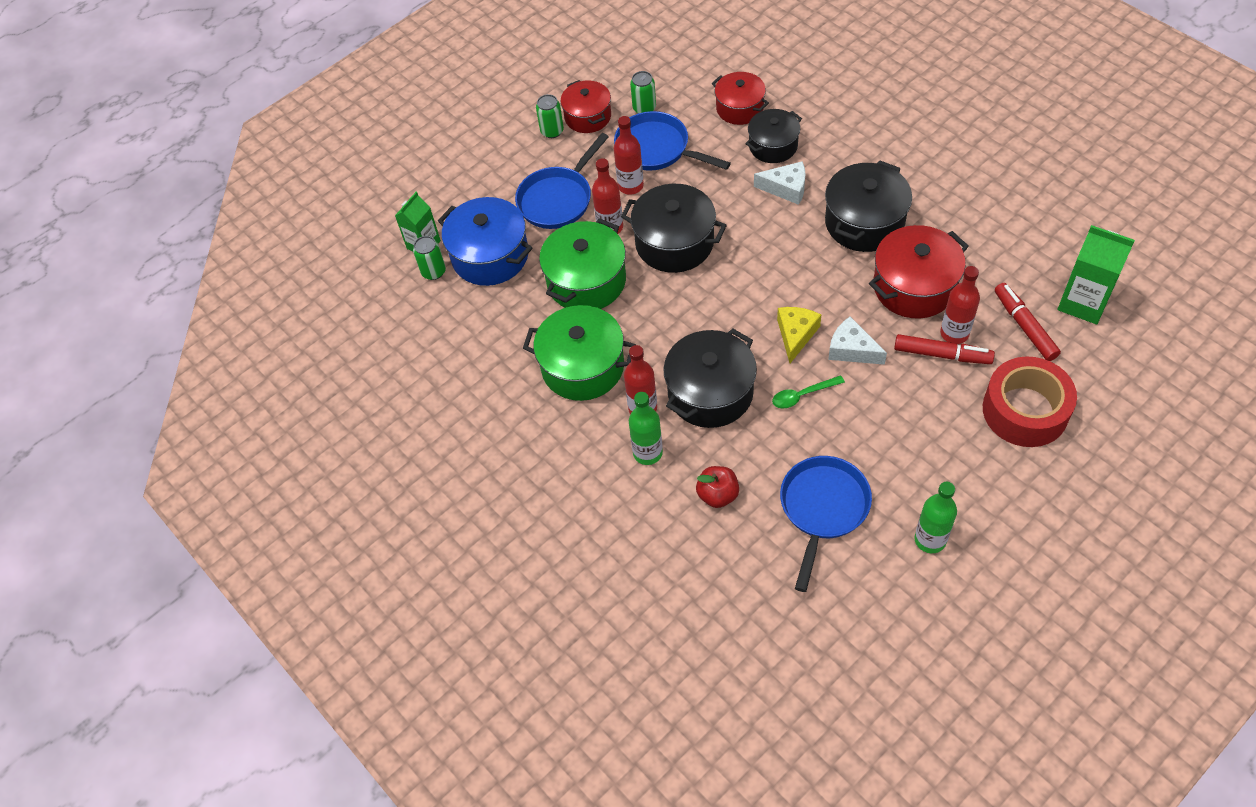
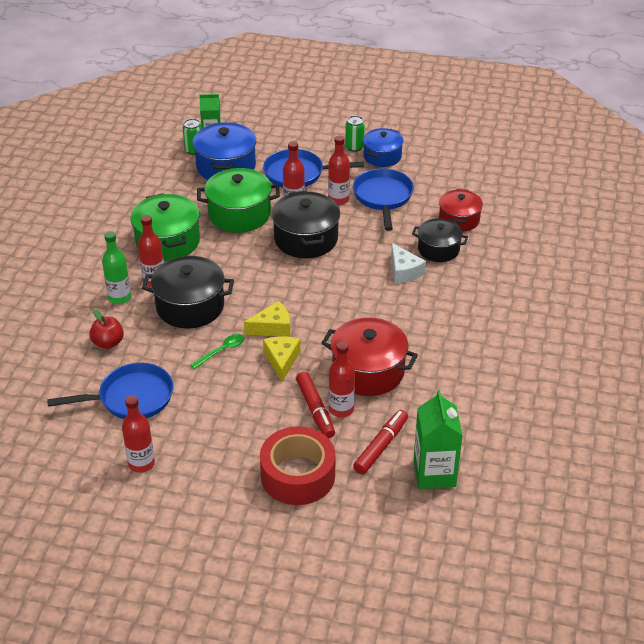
camera: 50 degrees right, 15 degrees down
red pot [560,80,611,133] -> blue pot [363,128,404,167]
green can [630,71,656,113] -> none
green spoon [772,375,845,409] -> green spoon turned 105 degrees clockwise [190,334,244,369]
black pot [825,160,912,252] -> none
white cheese [828,316,887,365] -> yellow cheese [263,336,301,382]
green bottle [915,482,957,553] -> red bottle [122,395,155,473]

